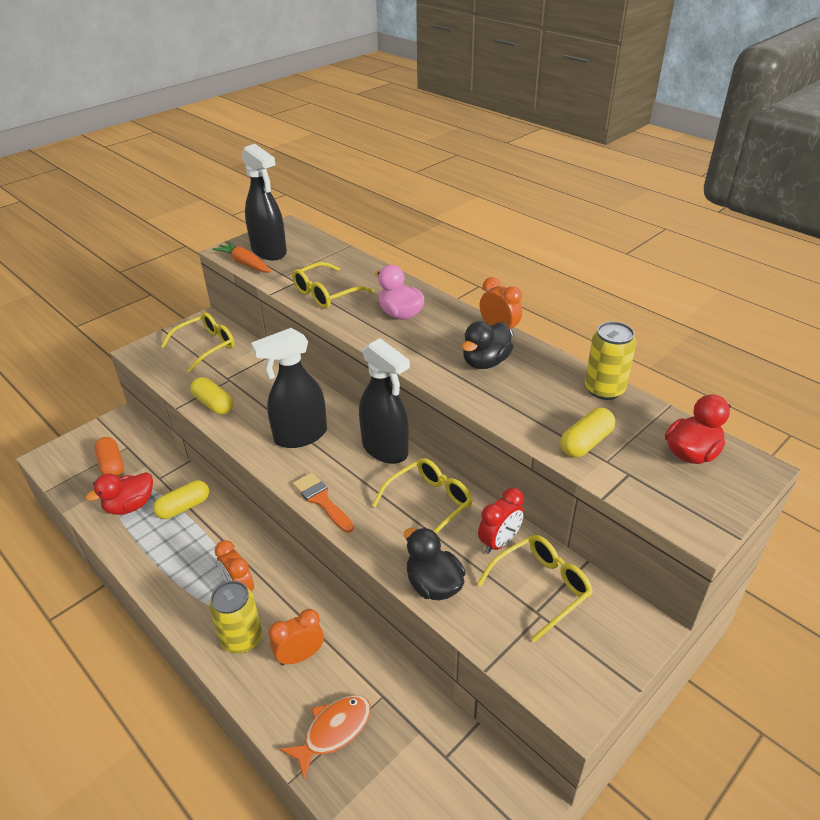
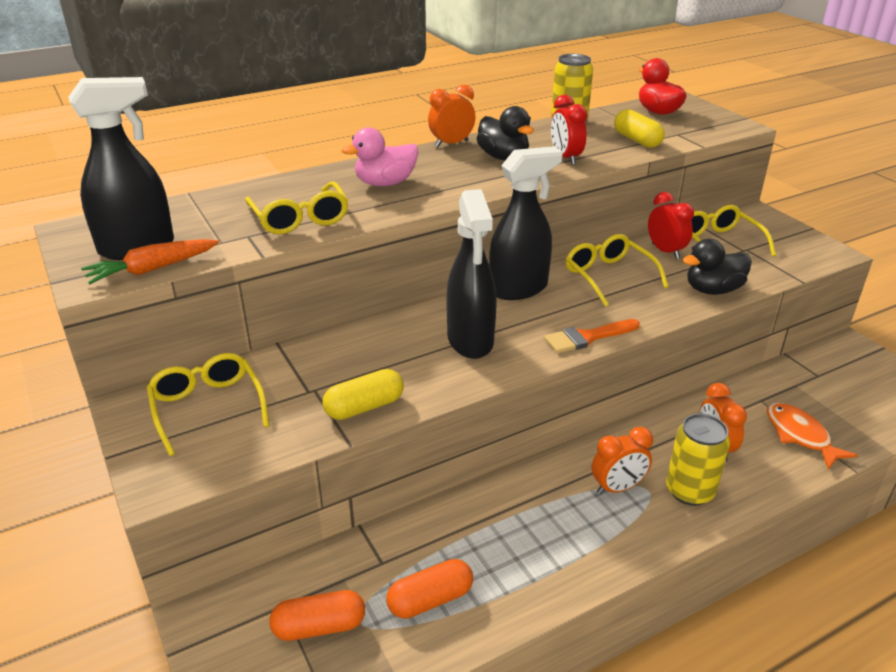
camera: 75 degrees left, 5 degrees down
red duck [86,472,153,515] -> orange capsule [386,559,473,619]
yellow capsule [153,480,209,519] -> none
none -> red clock [551,95,587,165]

